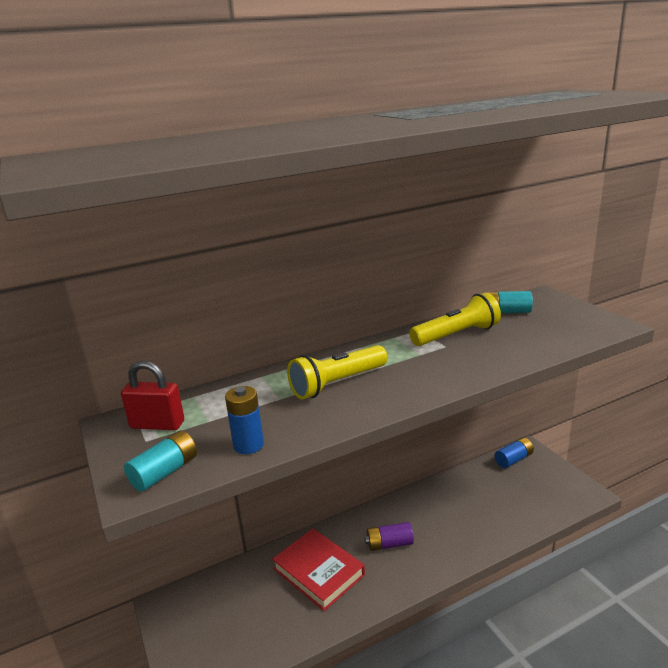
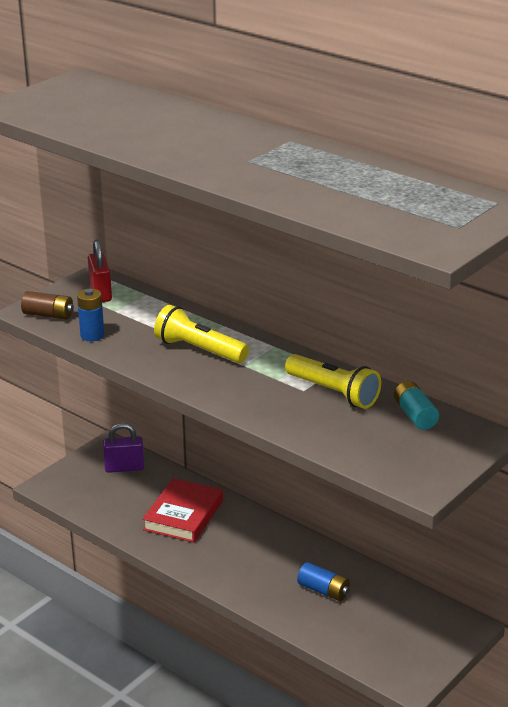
camera: 65 degrees right, 5 degrees up
turquoise battery [124,431,197,492] -> brown battery [21,291,74,319]
purple battery [365,522,414,551] -> none
blue battery [495,438,534,468] -> blue battery moved to [297,562,350,601]
none -> purple padlock [103,423,144,473]

